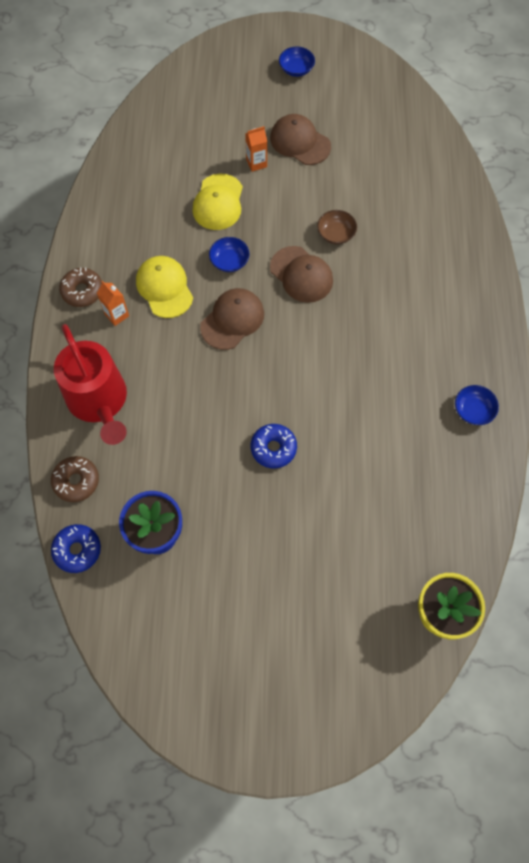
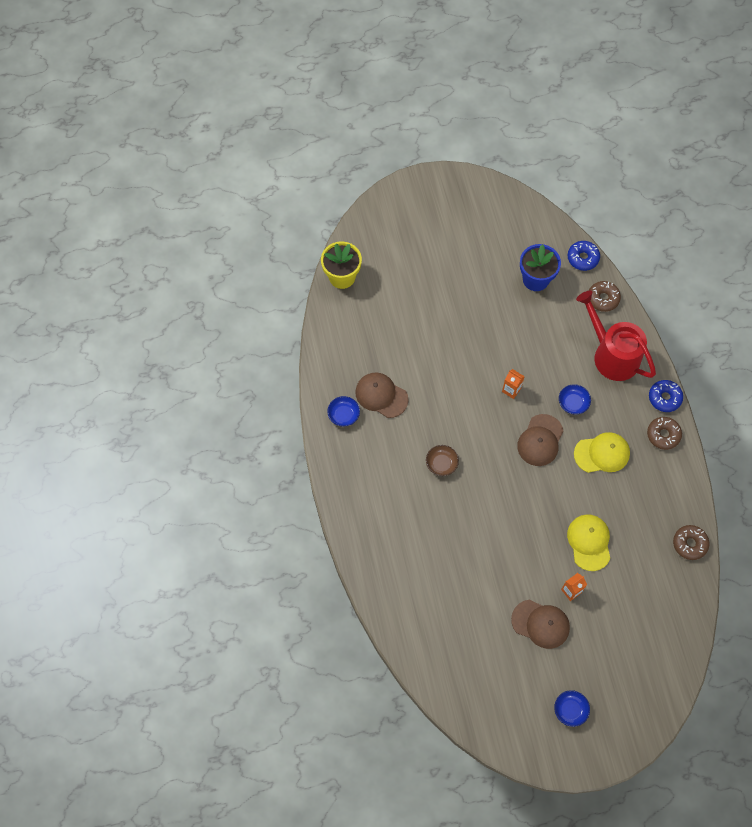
camera: 165 degrees right, 0 degrees up
orange carton [97,281,129,326] -> orange carton moved to [502,369,525,399]
yellow cap [136,256,193,318] -> yellow cap turned 60 degrees counterclockwise [574,432,630,473]
blue bowl [209,237,249,272] -> blue bowl moved to [559,384,591,414]
blue donut [251,424,297,468] -> blue donut moved to [649,380,683,412]
brown cap [270,246,333,303] -> brown cap moved to [355,372,408,418]
brown bowl [317,210,357,244] -> brown bowl moved to [426,445,459,476]
none -> brown donut [673,525,709,560]

